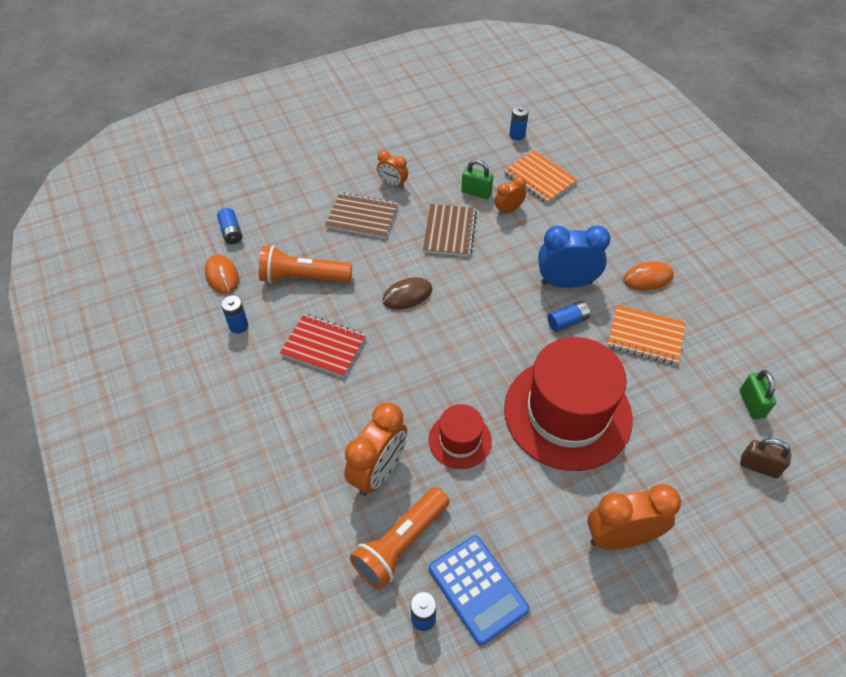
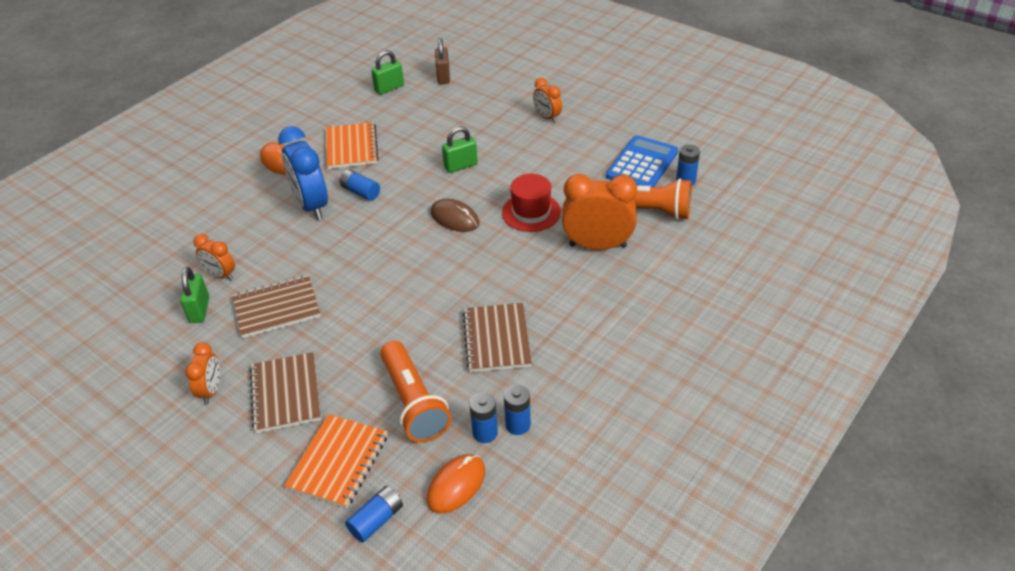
camera: 115 degrees left, 10 degrees down
red notebook [280,314,366,377] -> brown notebook [463,303,532,372]
brown mouse [382,277,432,309] -> brown mouse moved to [430,199,479,232]
orange notebook [504,150,578,204] -> orange notebook moved to [284,414,387,508]
red hat [504,337,633,471] -> green padlock [442,126,478,173]
blue battery [509,105,529,141] -> blue battery moved to [470,393,498,443]
orange clock [587,484,681,549] -> orange clock [533,78,562,123], size x0.55

